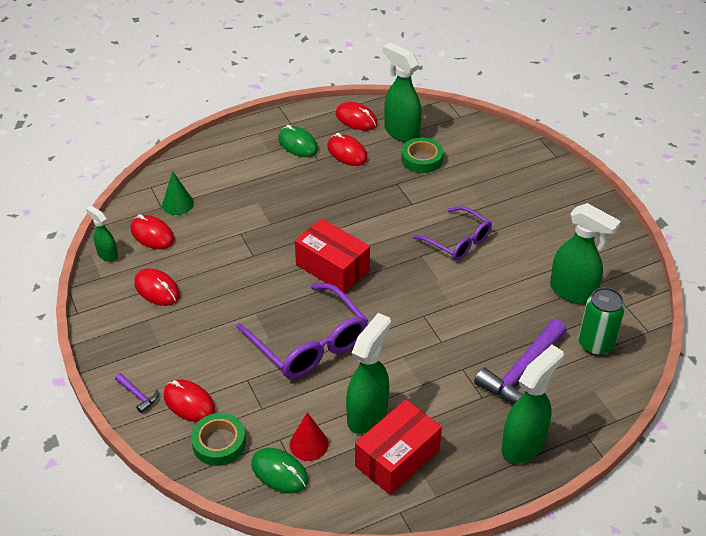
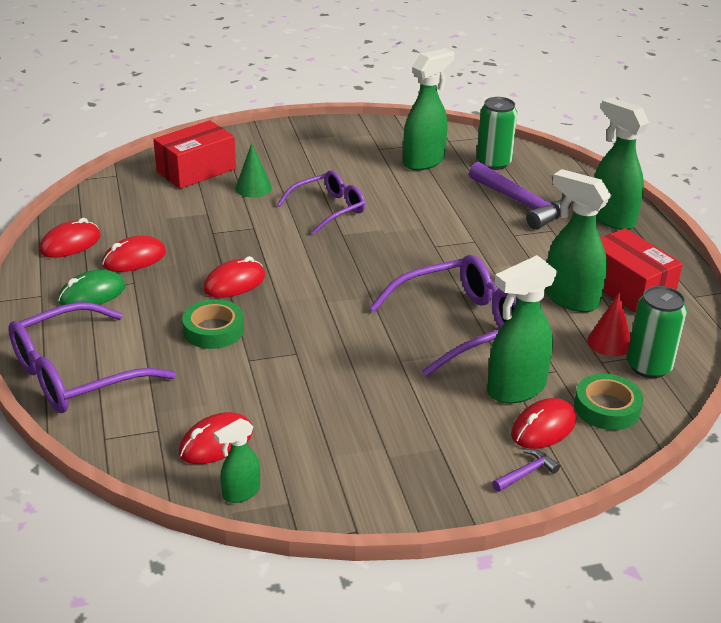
camera: 80 degrees left, 10 degrees down
red mouse [134,268,180,306] -> red mouse moved to [203,256,265,298]
green cone [162,171,194,215] -> green cone moved to [235,143,272,197]
green mouse [251,448,308,493] -> green can [627,286,687,378]
red box [295,218,370,293] -> red box moved to [153,120,236,189]
green spray bottle [383,42,422,142] -> green spray bottle moved to [487,255,558,403]
green tape [401,138,443,173] -> green tape moved to [182,299,244,349]
none -> purple glasses [8,302,176,413]

